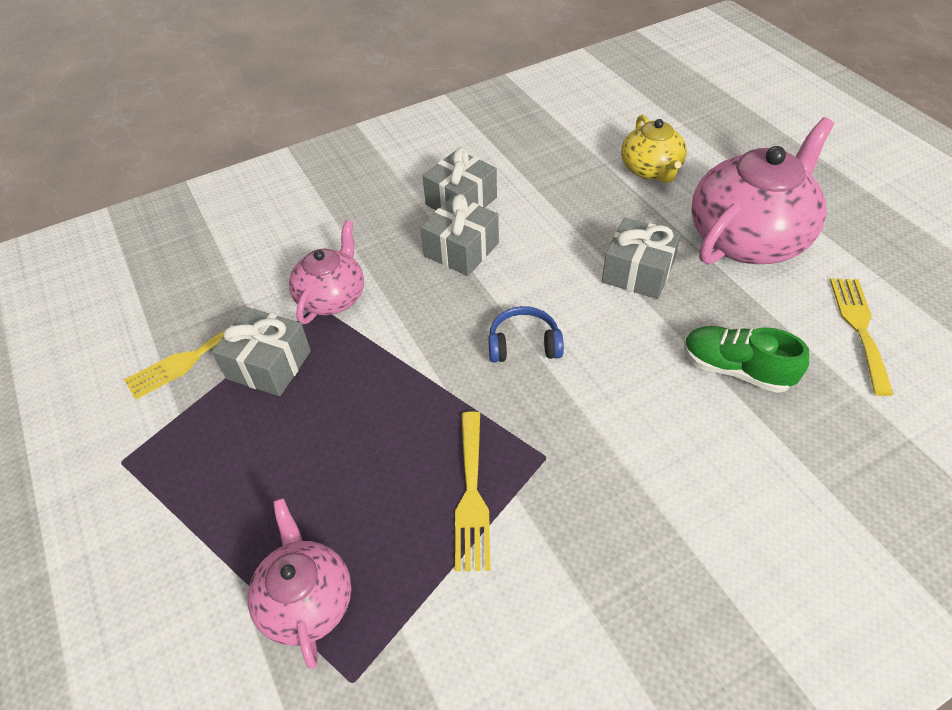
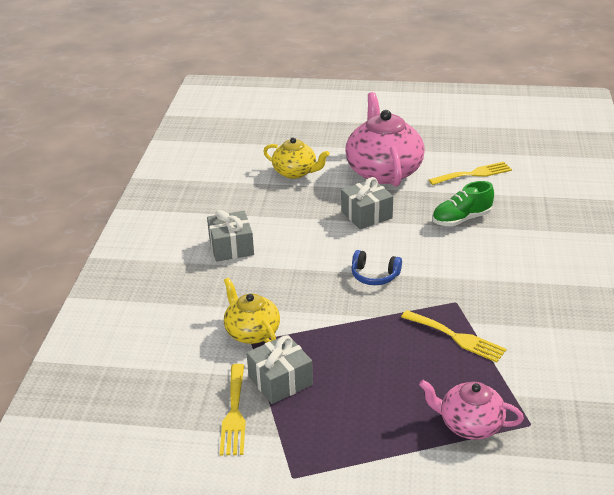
camera: 55 degrees left, 15 degrees down
pink teapot [289,220,364,324] -> yellow teapot [224,277,280,344]
grey gift [420,194,499,276] -> none
blue headphones [488,306,564,363] -> blue headphones turned 105 degrees counterclockwise [351,250,402,285]
yellow fork [830,278,894,396] -> yellow fork turned 120 degrees clockwise [429,162,512,185]

